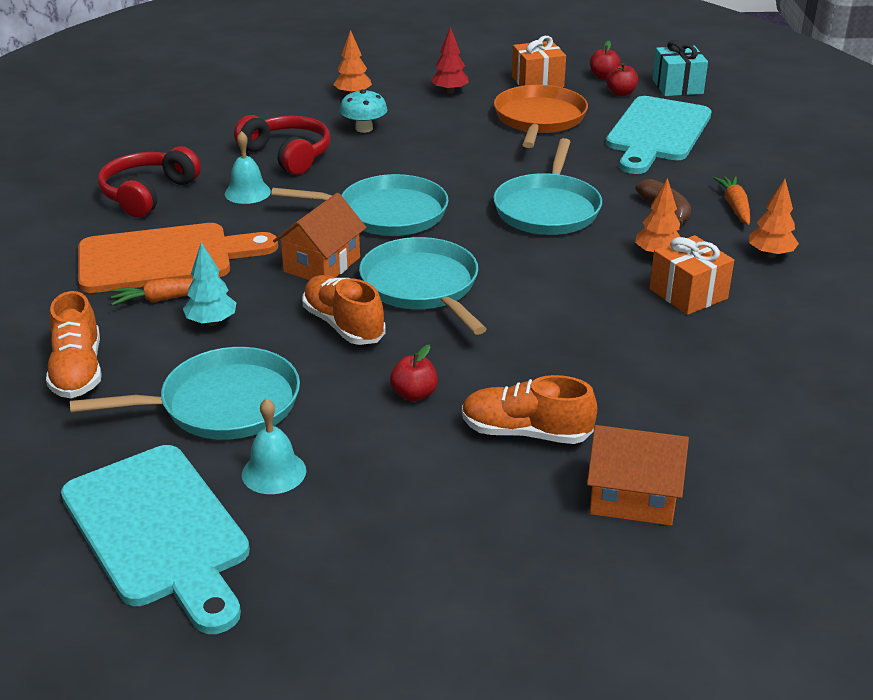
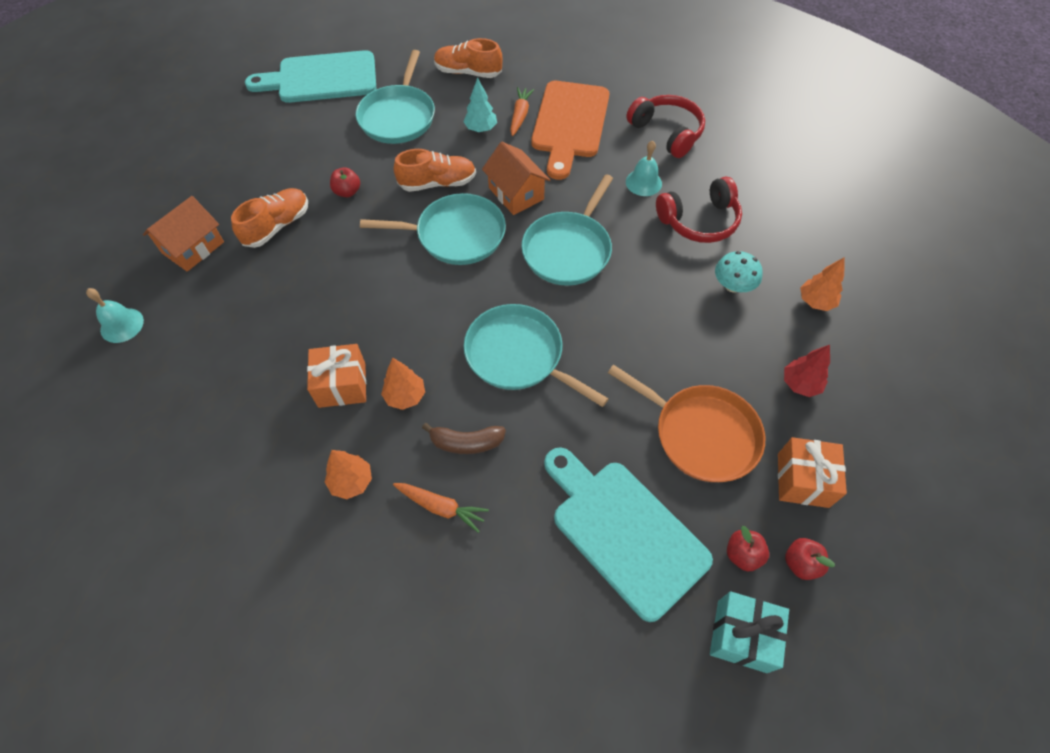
camera: 115 degrees right, 25 degrees up
turquoise bell [242,398,306,494] -> turquoise bell moved to [86,288,144,343]

